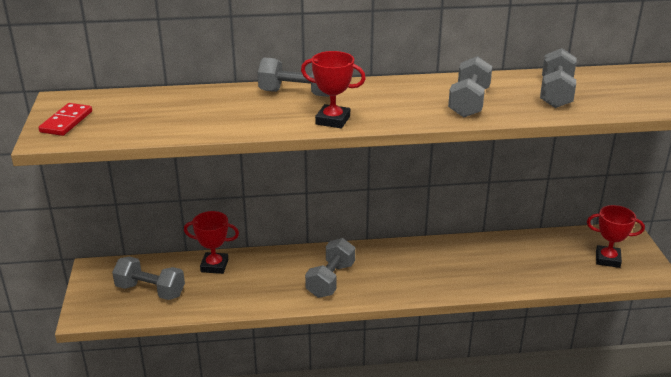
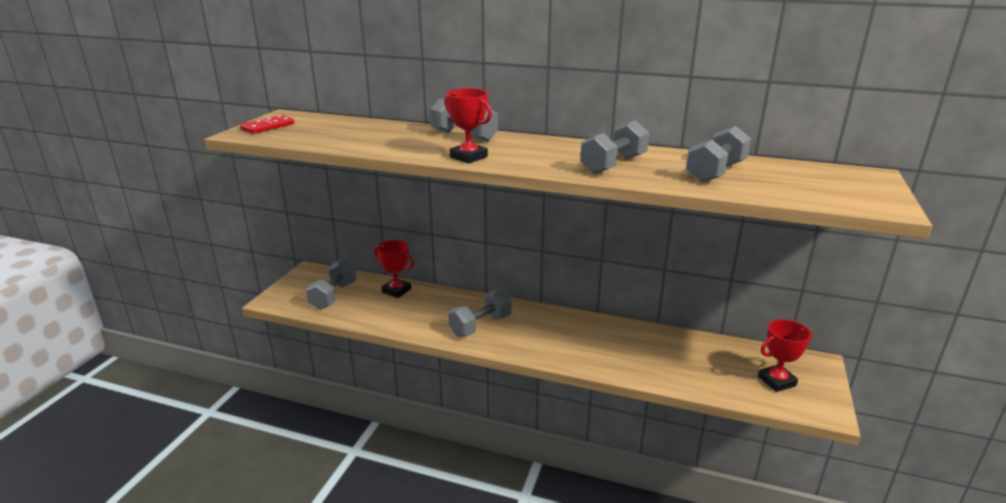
camera: 25 degrees right, 5 degrees down
grey dumbbell [112,257,185,300] -> grey dumbbell turned 60 degrees clockwise [306,259,356,310]
red trophy [587,205,645,268] -> red trophy turned 60 degrees counterclockwise [758,319,812,392]

